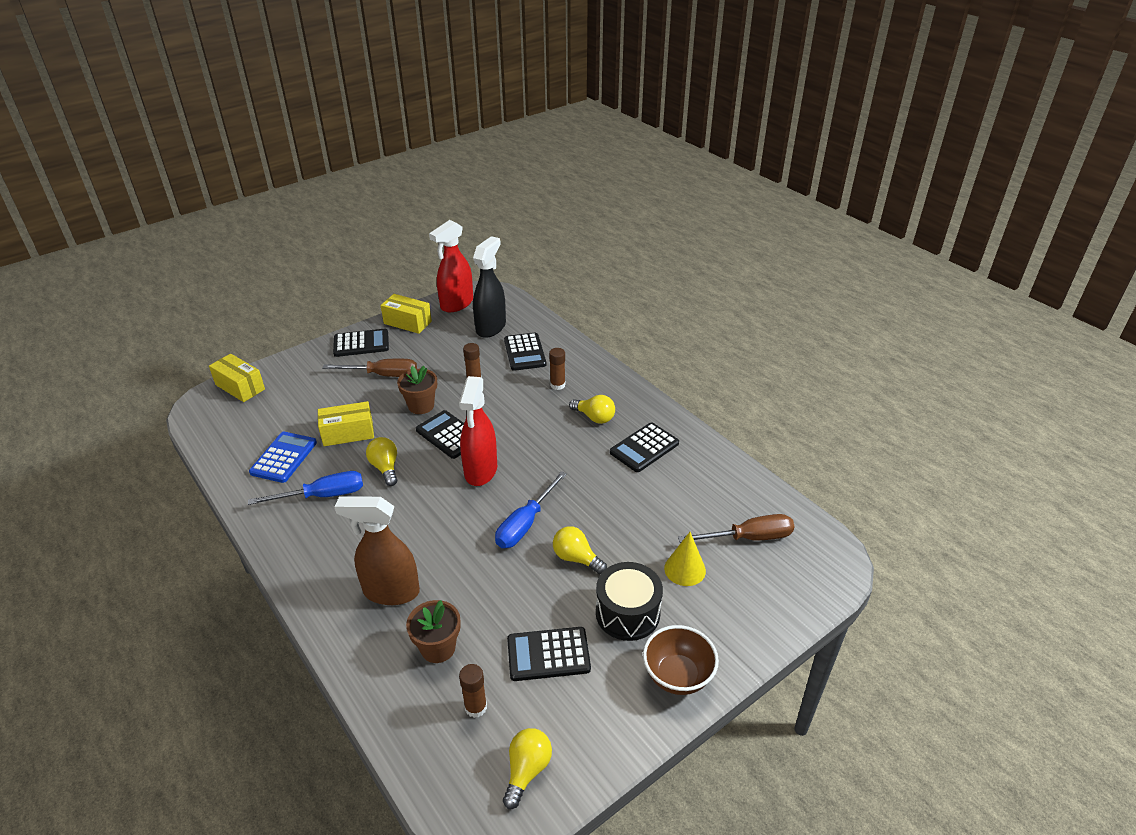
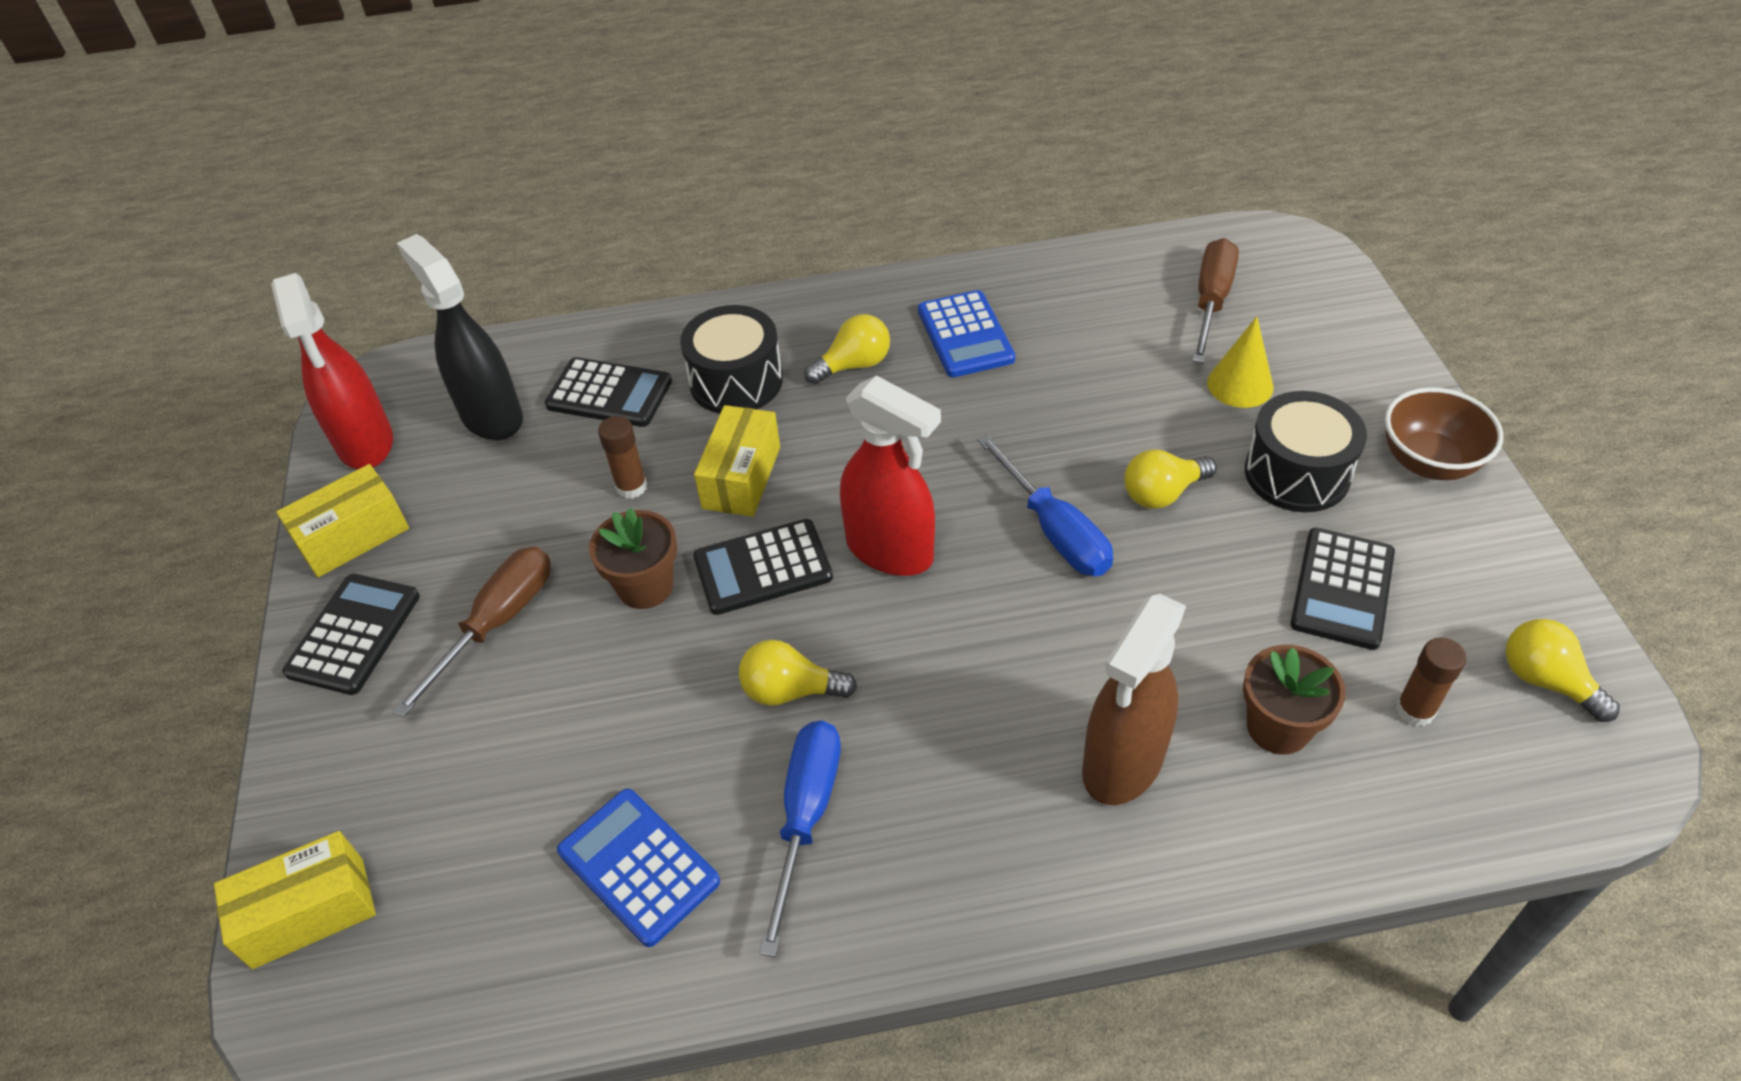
camera: 60 degrees left, 10 degrees up
yellow box [318,401,374,446] -> yellow box moved to [694,405,780,517]
brown glue stick [549,348,565,390] -> black drum [680,305,783,414]
black calculator [610,422,679,472] -> blue calculator [918,290,1015,377]

